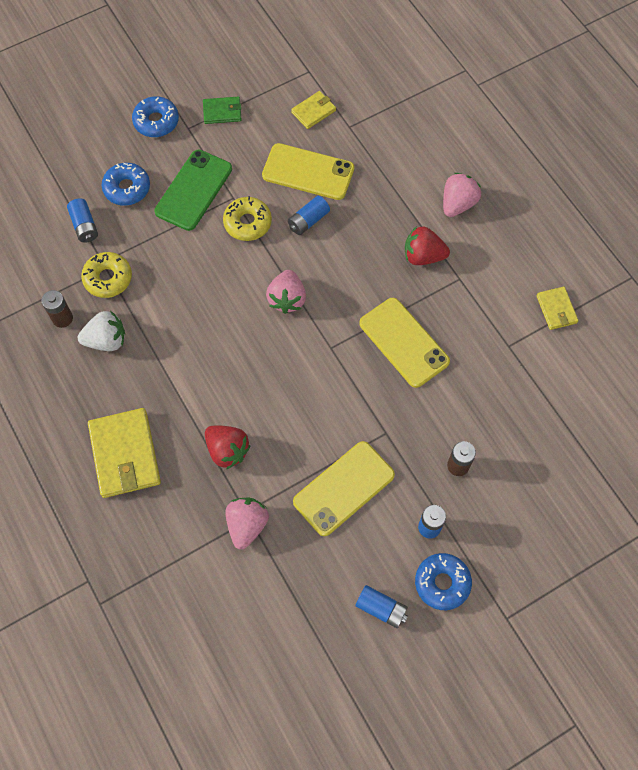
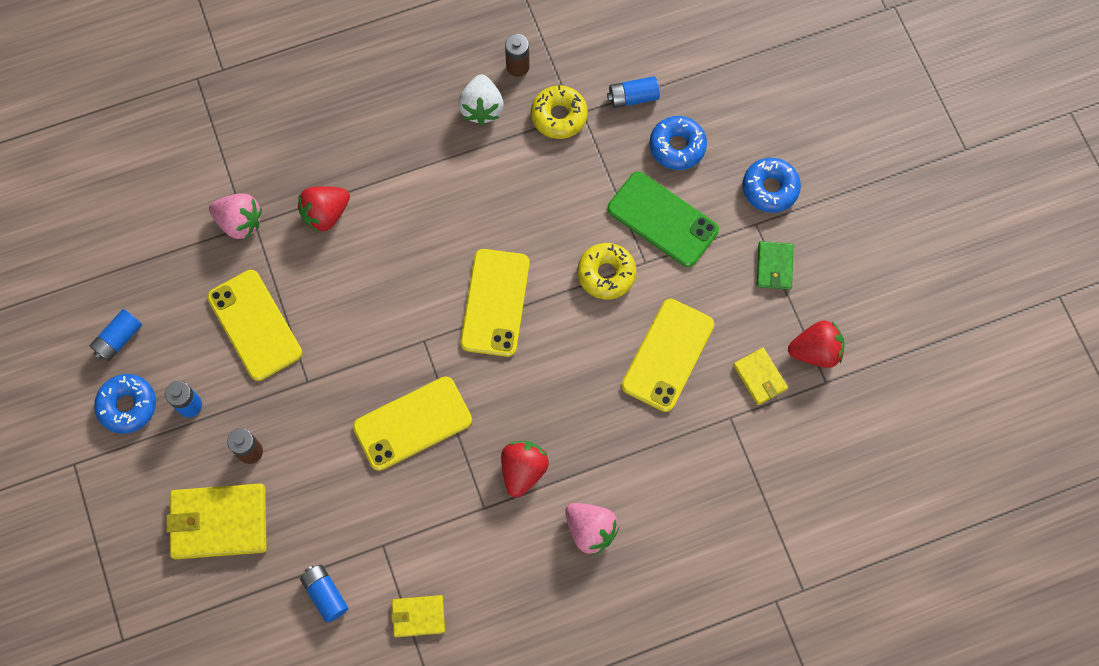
camera: 100 degrees right, 5 degrees up
yellow wallet [88,408,161,498] -> yellow wallet moved to [166,483,267,560]
pink strawberry [266,270,306,314] -> yellow phone [460,249,530,357]
blue battery [288,196,330,235] -> blue battery moved to [300,565,349,623]
none -> red strawberry [788,320,845,368]

